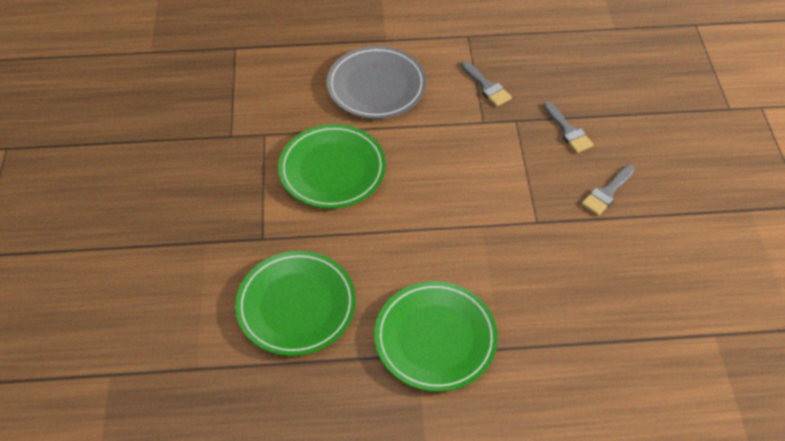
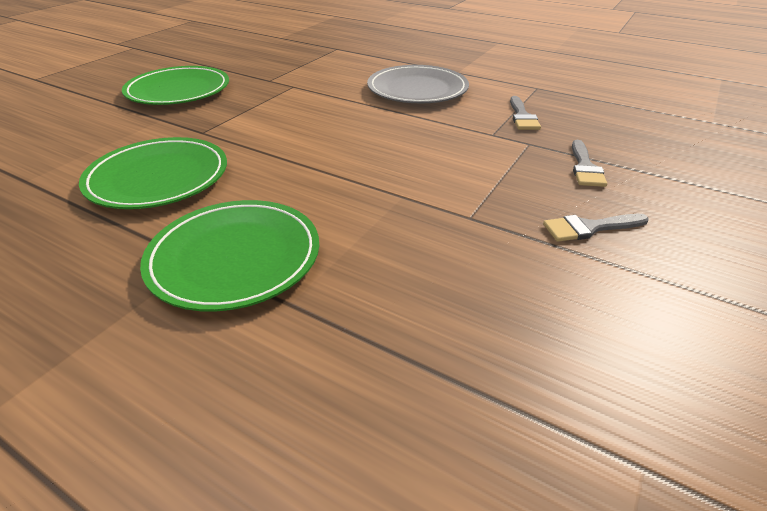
camera: 35 degrees right, 15 degrees down
green plate [278,124,386,209] -> green plate moved to [122,66,229,105]

